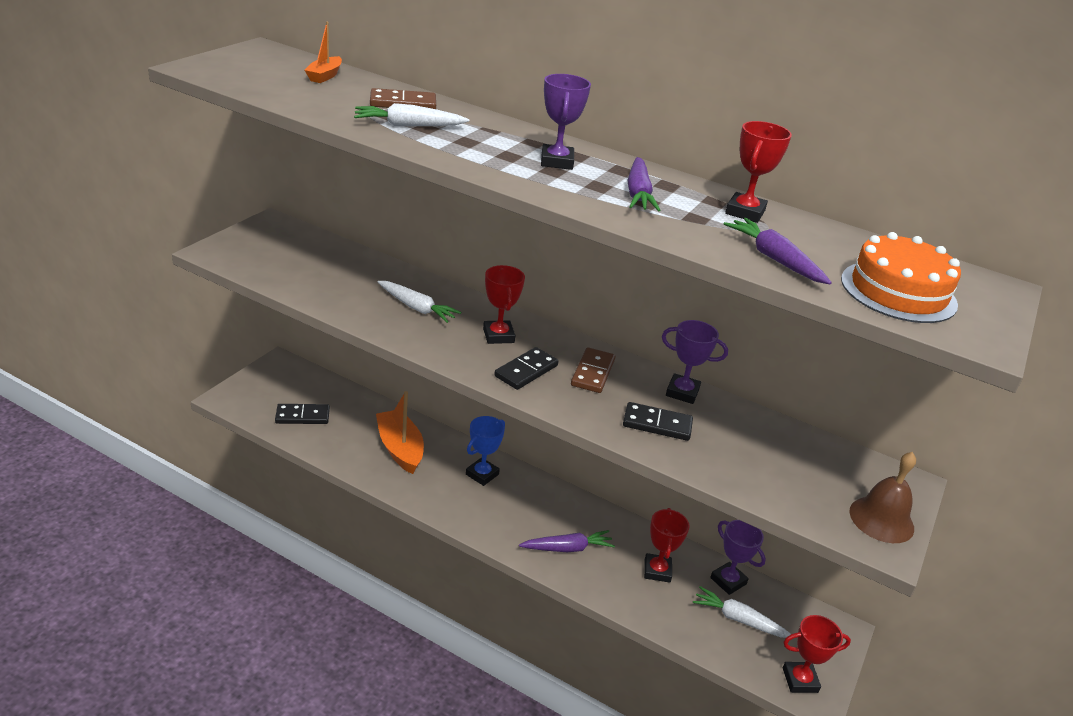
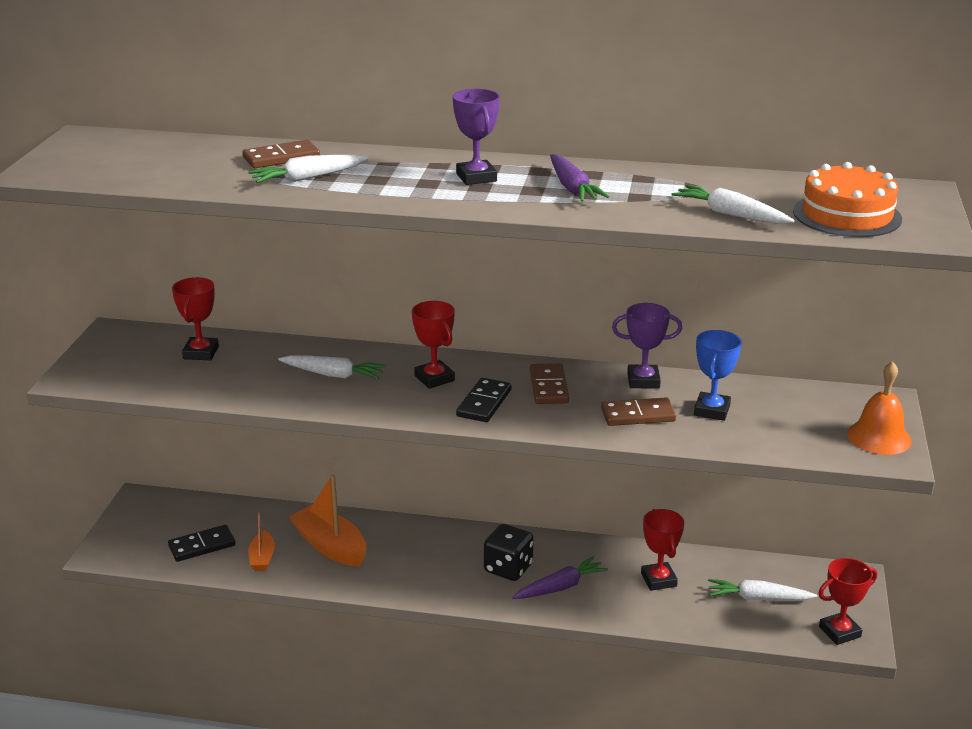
camera: 15 degrees left, 5 degrees down
orange boat [305,22,342,83] -> orange boat moved to [248,512,275,571]
blue trophy [466,416,505,486] -> blue trophy moved to [694,330,742,421]
black domino [623,402,693,441] -> brown domino [601,397,676,426]
purple trophy [710,520,766,595] -> none
purple carrot [723,218,832,284] -> white carrot [671,185,794,224]
red trophy [725,121,792,223] -> red trophy moved to [172,277,219,360]
brown bell [849,452,916,543] -> orange bell [847,361,912,455]
none -> black dice [484,524,534,581]

